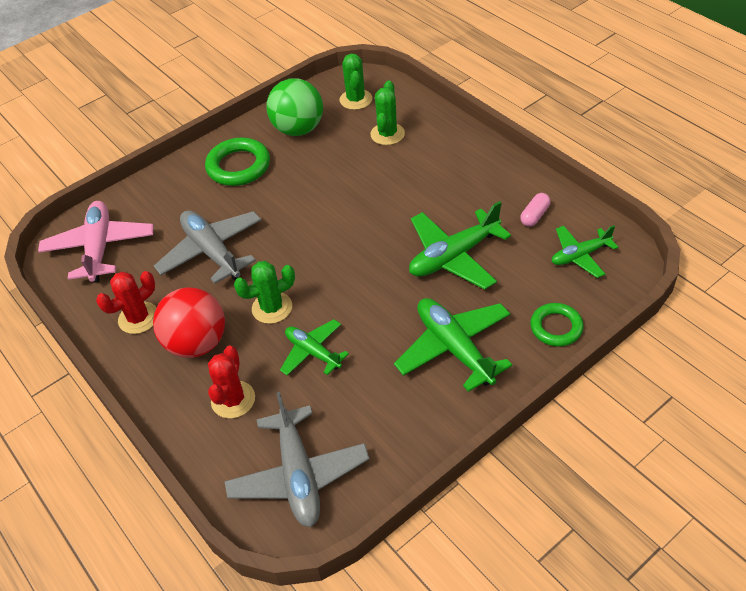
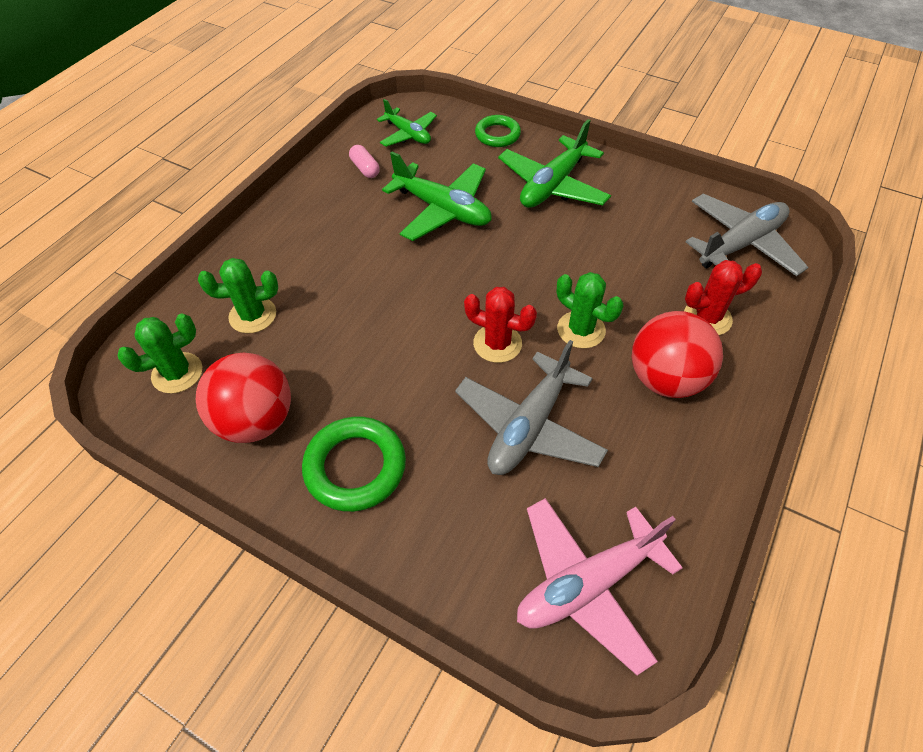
camera: 115 degrees left, 5 degrees up
red cactus [96,271,157,334] -> red cactus moved to [464,287,537,363]
green ball [266,78,323,136] -> red ball [196,353,291,443]
green plane [280,319,349,376] -> none
pink capsule [520,193,551,227] -> pink capsule turned 45 degrees clockwise [349,145,380,178]

